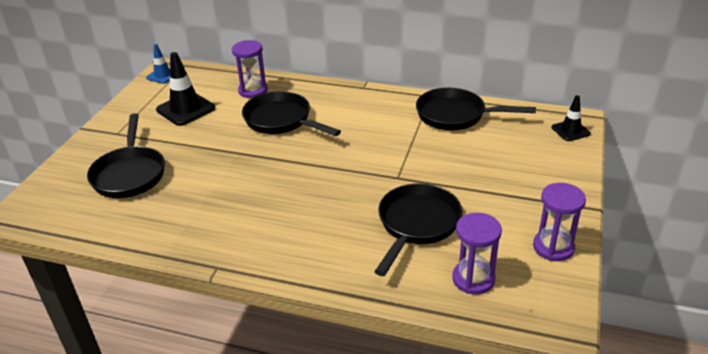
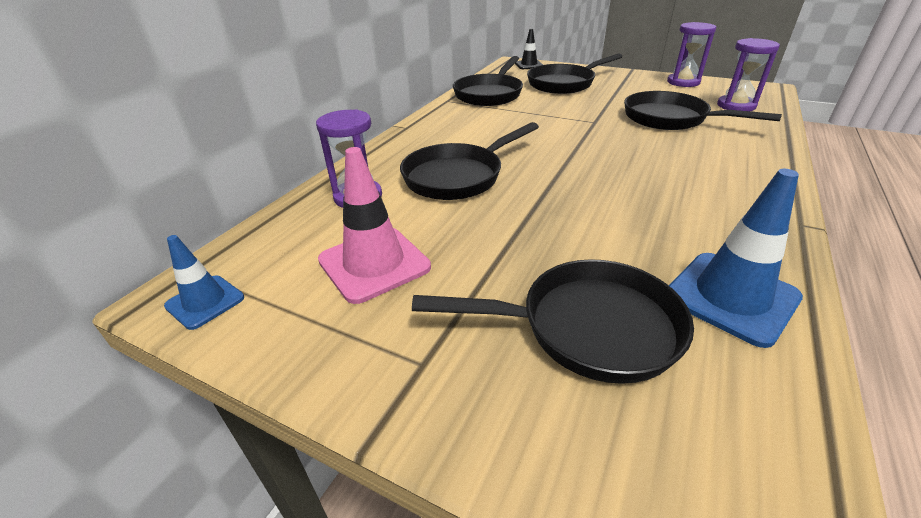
camera: 80 degrees left, 0 degrees up
black traffic cone [156,52,215,126] -> pink traffic cone [318,147,431,304]
none -> black pan [527,53,622,94]
none -> blue traffic cone [669,169,803,348]

